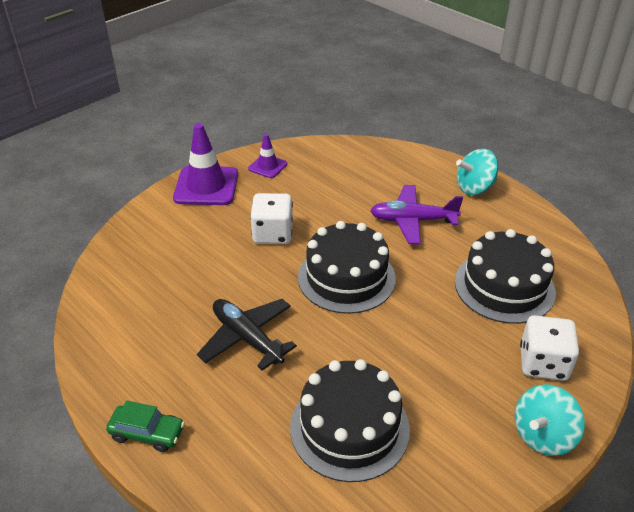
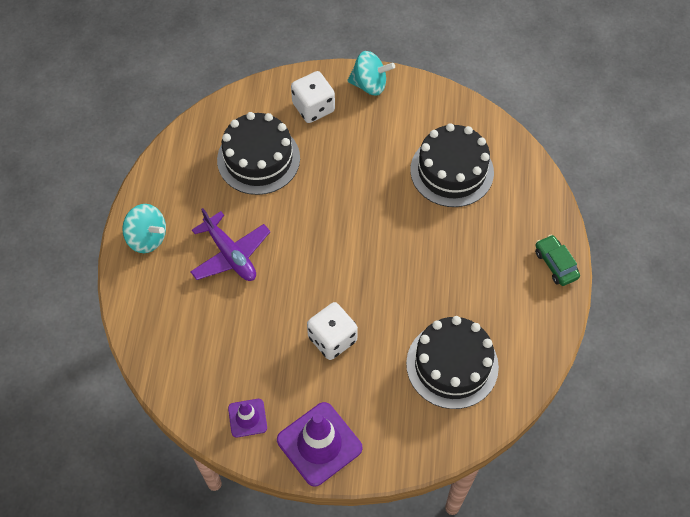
camera: 130 degrees left, 20 degrees up
black plane [197,299,297,371] -> none
black cake [298,221,396,314] -> black cake moved to [406,316,499,409]

